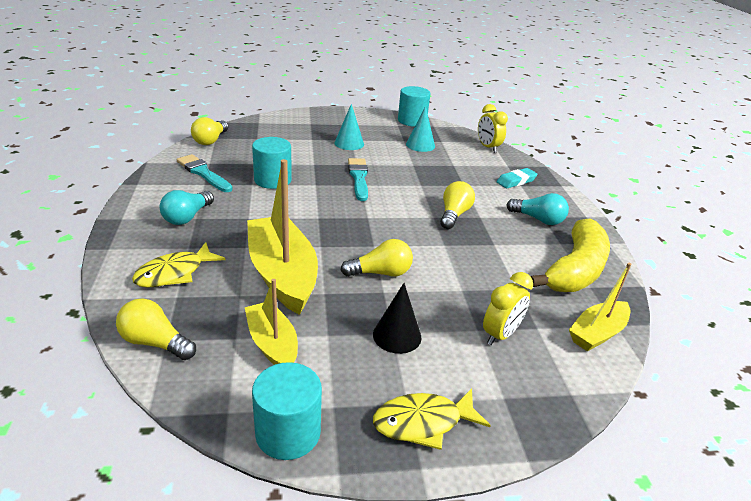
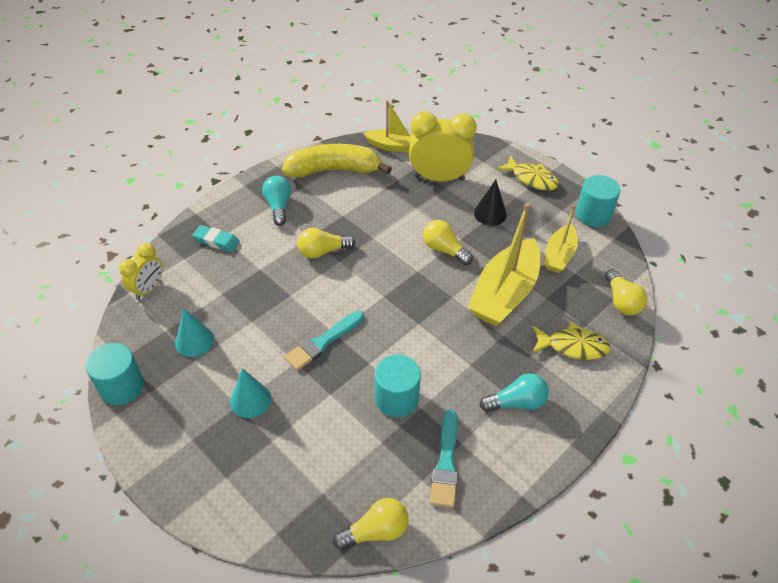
camera: 125 degrees left, 15 degrees up
yellow clock [483,272,533,345] -> yellow clock [409,111,477,181], size x1.71

